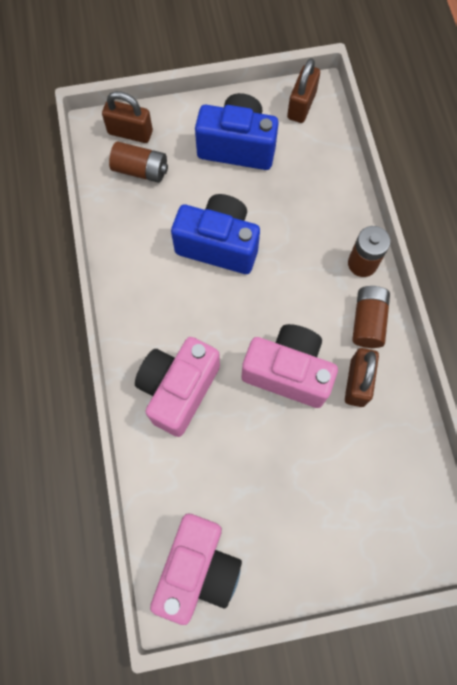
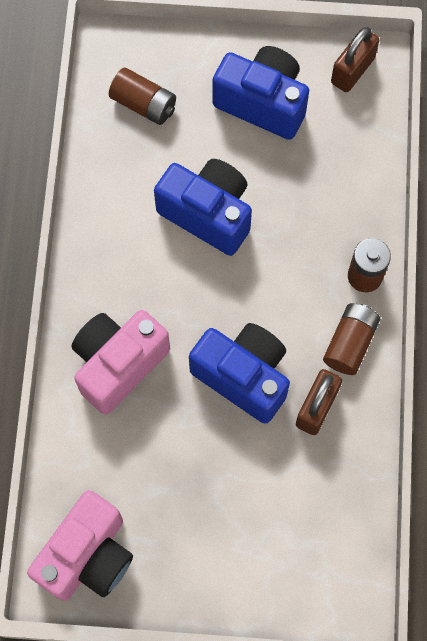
camera: 15 degrees right, 0 degrees up
brown padlock [102,91,153,143] -> none
pink camera [242,324,338,408] -> blue camera [189,323,290,424]

